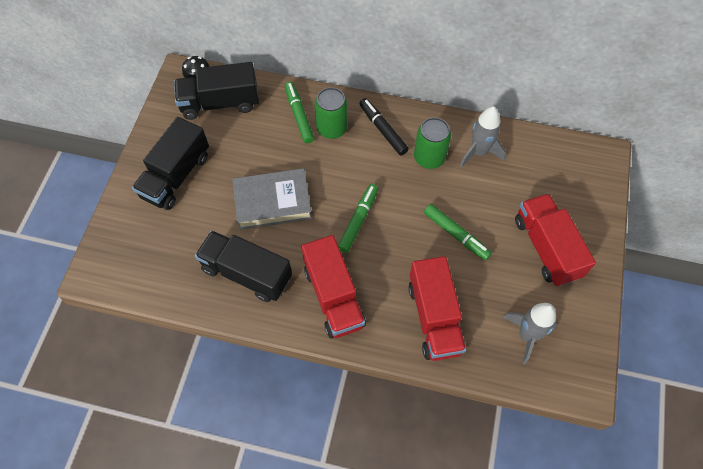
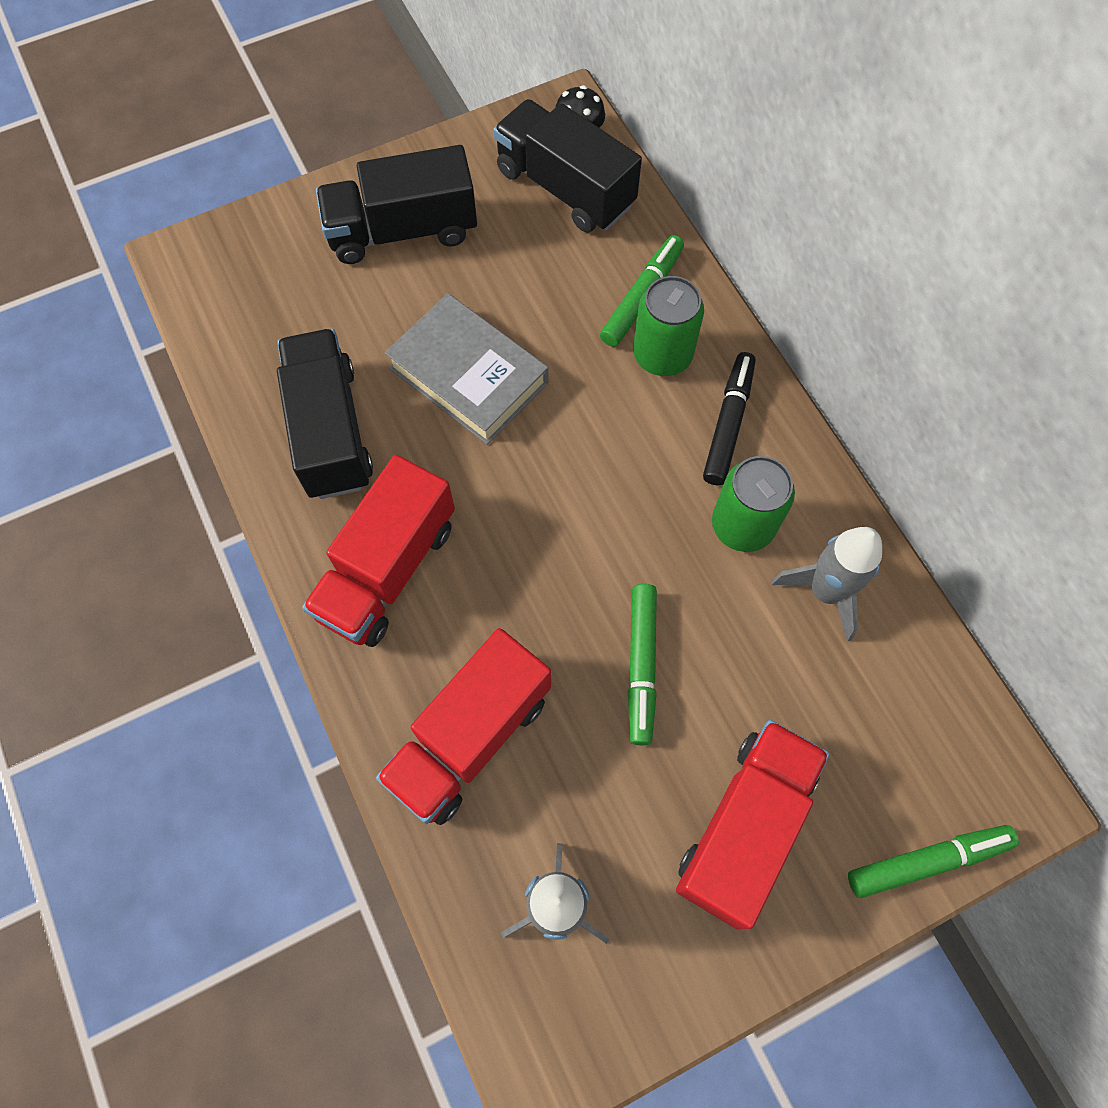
camera: 50 degrees right, 5 degrees up
green marker [338,184,379,253] -> green marker moved to [848,825,1019,898]

